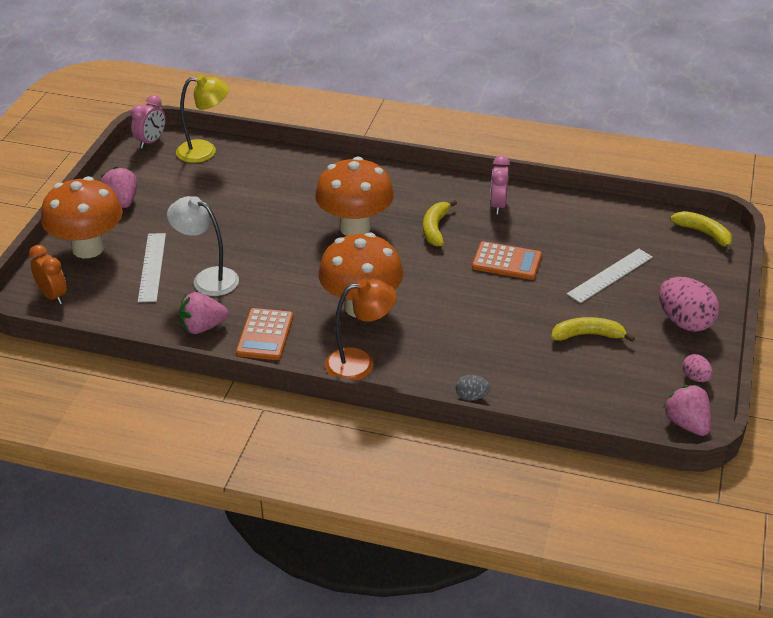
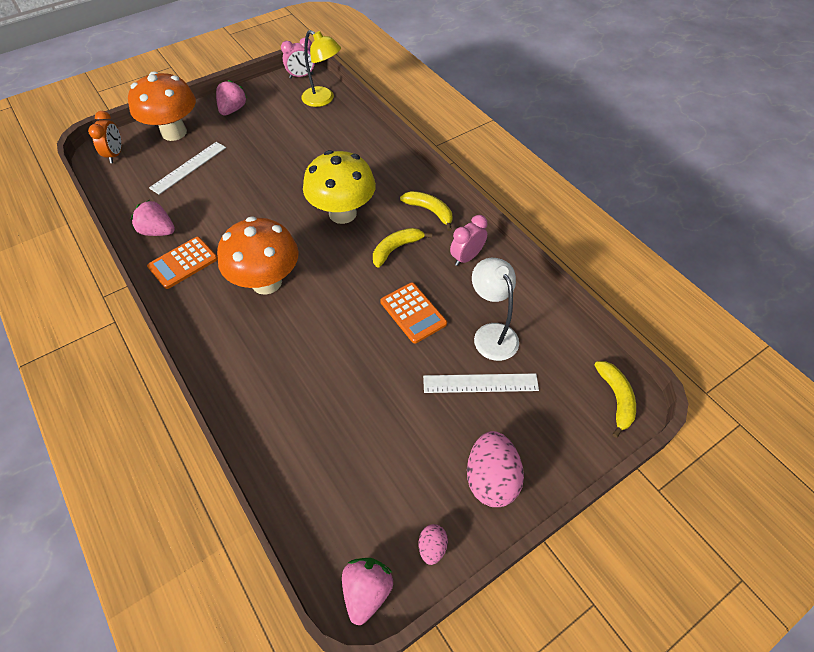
camera: 40 degrees right, 15 degrees up
white lamp [167,196,239,296] -> white lamp moved to [472,258,519,361]
orange mushroom [315,156,394,236] -> yellow mushroom [303,150,376,224]
orange lamp [325,279,397,380] -> none
grey egg [456,375,490,401] -> none
yellow banana [551,317,635,342] -> yellow banana moved to [400,191,453,231]

